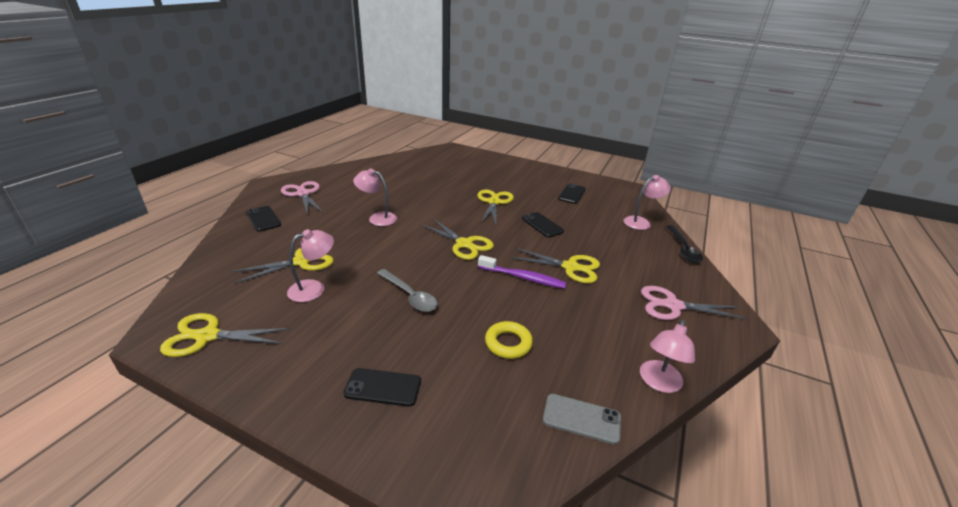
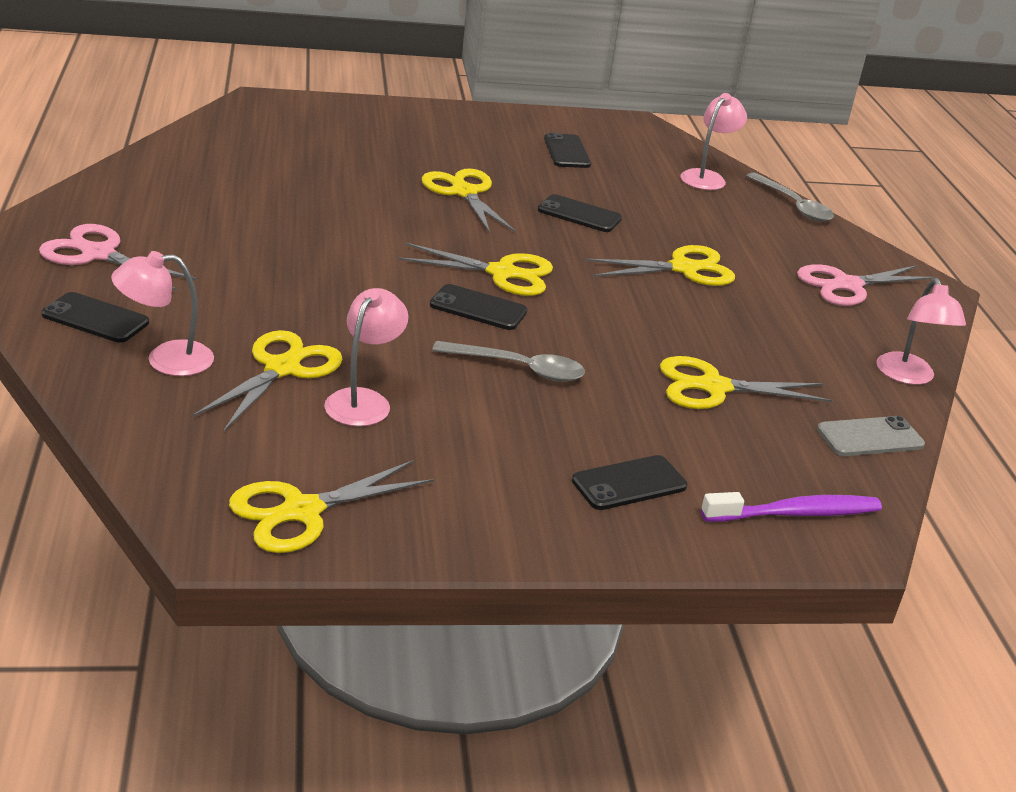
camera: 35 degrees left, 0 degrees up
pink lamp [353,168,397,226] -> pink lamp moved to [111,251,214,376]
purple toothbrush [478,255,566,289] -> purple toothbrush moved to [701,492,882,522]
yellow ring [485,321,533,359] -> yellow scissors [660,356,833,409]
black spoon [667,225,703,263] -> grey spoon [746,173,834,222]
none -> black phone [430,284,527,330]

